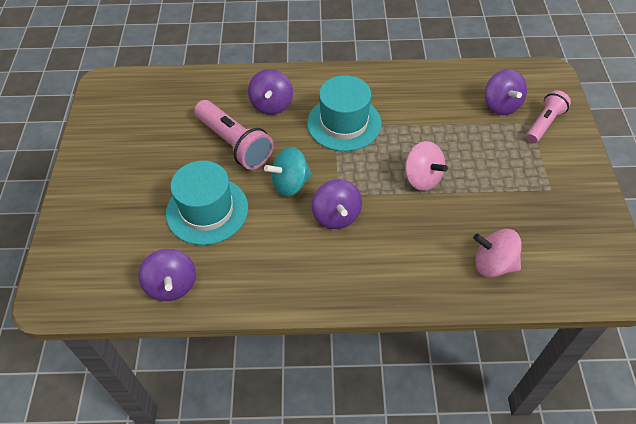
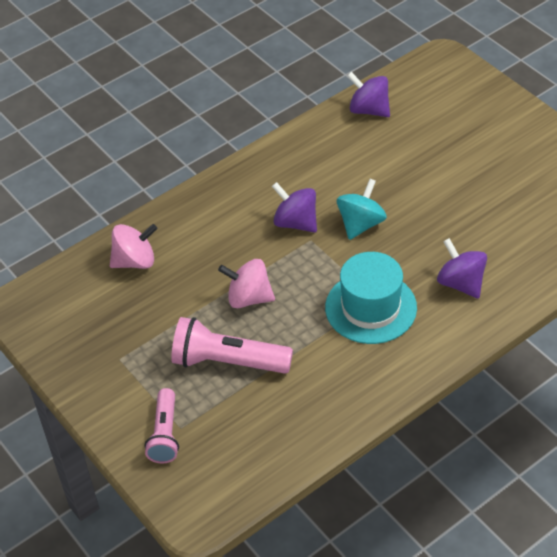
camera: 145 degrees right, 5 degrees down
turquoise hat [166,161,248,245] -> none
pink flashlight [194,100,274,170] -> pink flashlight moved to [171,317,293,374]
purple spinning top [485,69,527,115] -> none

